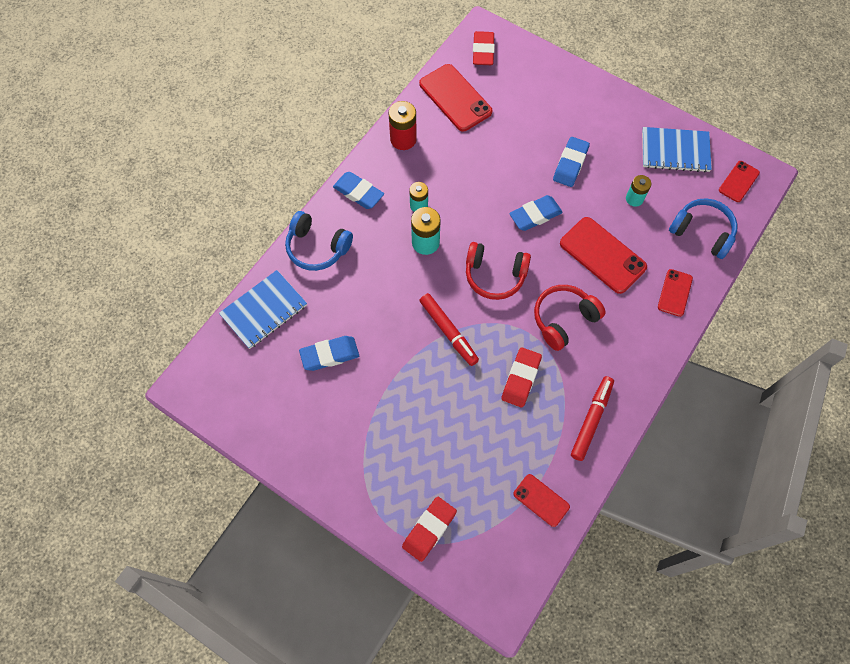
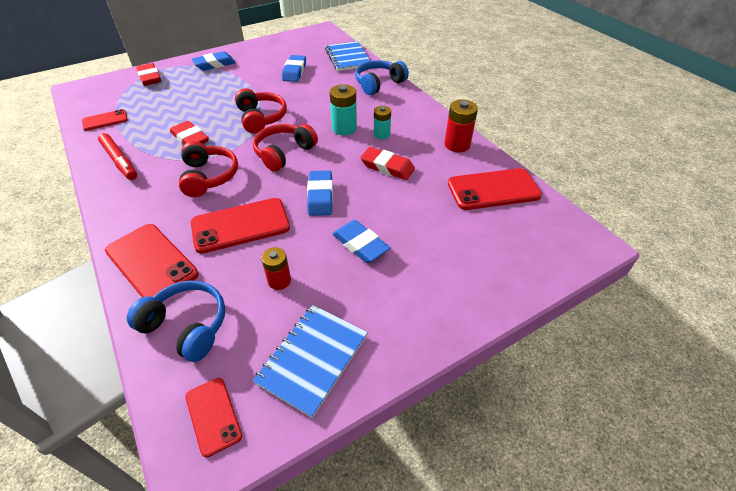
camera: 115 degrees right, 20 degrees down
blue eraser [333,172,384,209] -> blue eraser moved to [192,51,236,71]
red marker [419,293,479,366] -> red headphones [235,88,287,134]
red eraser [473,31,495,65] -> red eraser moved to [360,147,415,180]
turquoise battery [626,175,651,207] -> red battery [261,247,291,290]
red phone [658,269,693,317] -> red phone [105,224,199,297], size x1.77
blue headphones [669,198,738,259] -> blue headphones turned 120 degrees counterclockwise [127,281,225,362]

